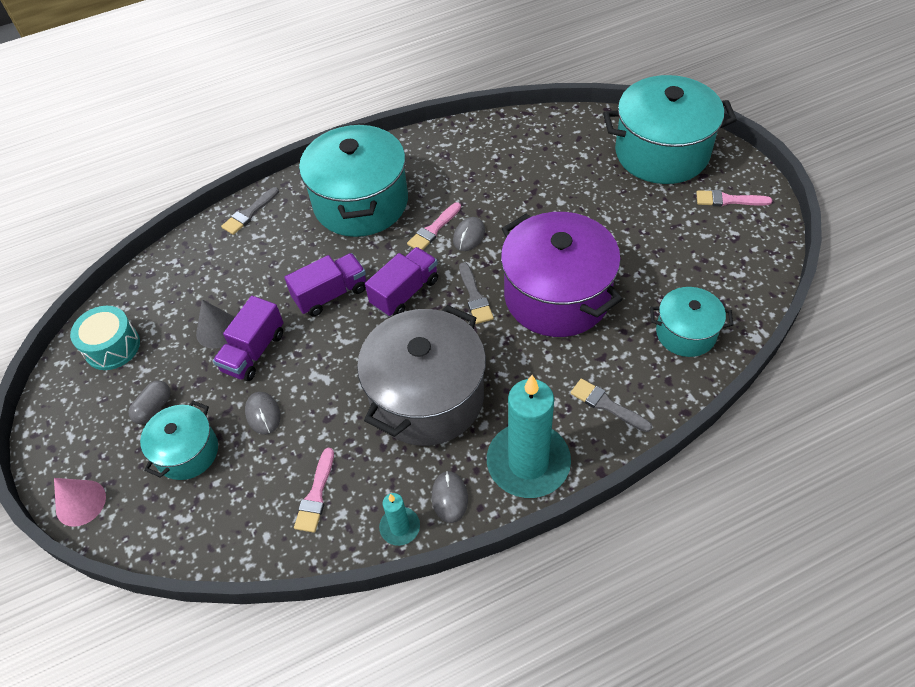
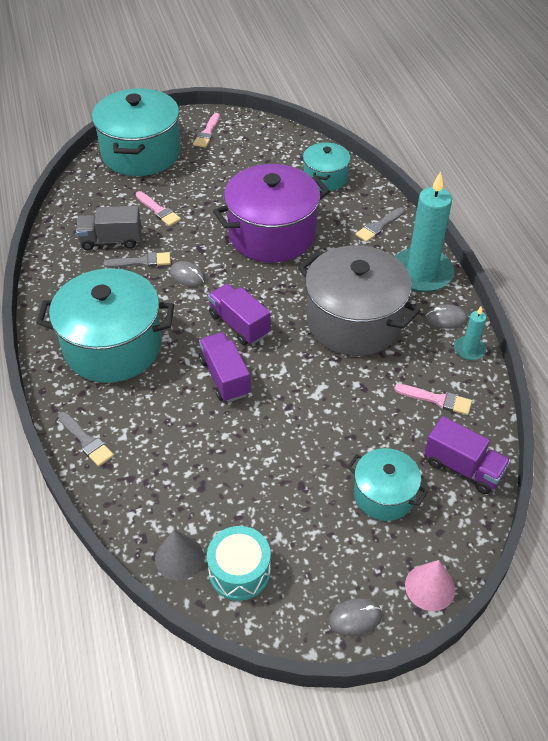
camera: 85 degrees left, 5 degrees down
grey capsule [128,380,171,424] -> none
grey cone [196,299,235,349] -> grey cone moved to [155,530,204,581]
purple truck [213,296,283,381] -> purple truck moved to [424,416,511,494]
grey mouse [245,392,281,435] -> grey mouse moved to [329,598,382,636]
pink brush [407,202,461,250] -> pink brush moved to [136,191,181,226]
grey brush [459,262,494,324] -> grey brush moved to [103,252,171,268]
none -> grey truck [76,206,141,250]

